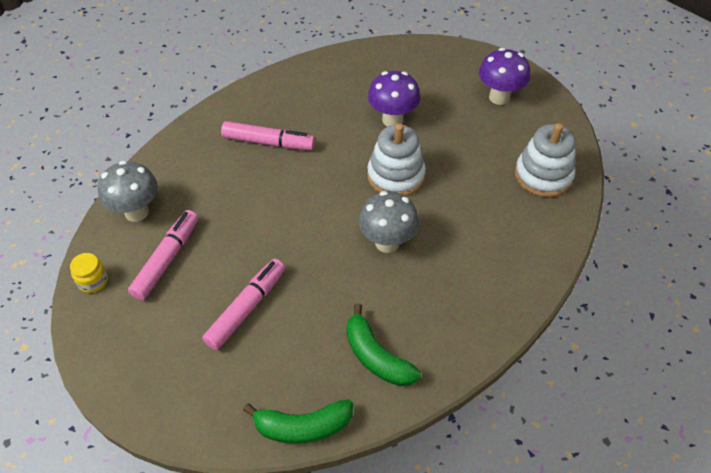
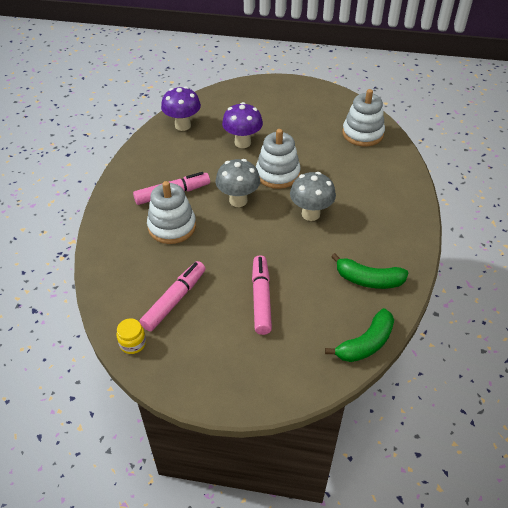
camera: 35 degrees left, 5 degrees down
grey mushroom [98,161,158,222] -> grey mushroom moved to [216,159,260,207]
pink marker [128,210,198,300] -> pink marker turned 45 degrees clockwise [140,261,206,331]
purple mushroom [479,48,530,105] -> purple mushroom moved to [161,86,201,131]
none -> white stacking toy [147,181,196,244]

